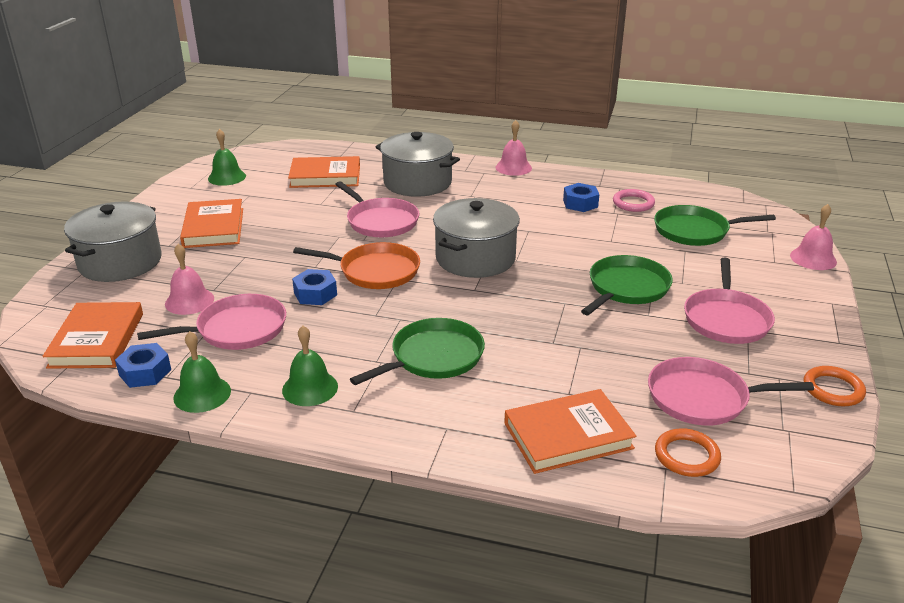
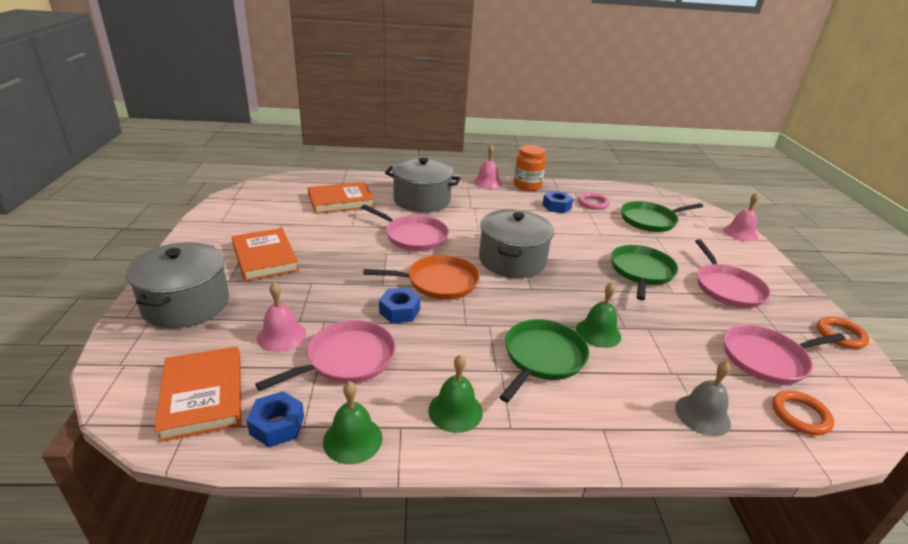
camera: 20 degrees left, 0 degrees up
green bell [208,129,246,186] -> green bell moved to [576,282,621,348]
orange book [504,389,636,474] -> grey bell [675,361,731,436]
none -> orange jar [514,145,546,191]

